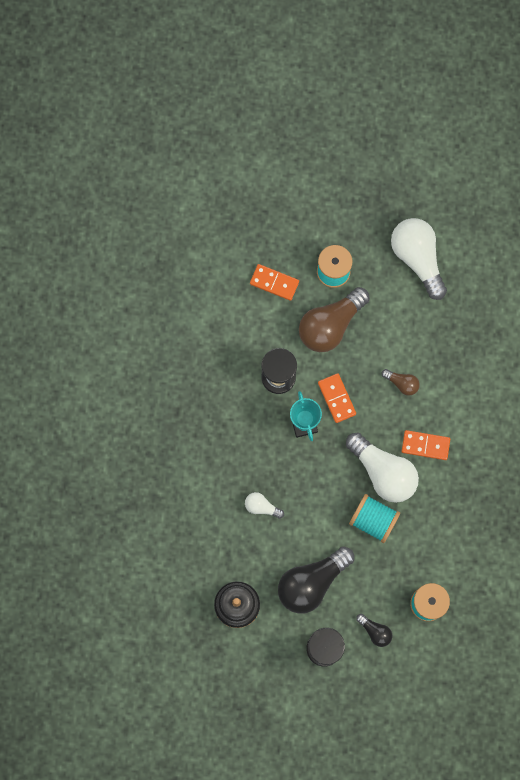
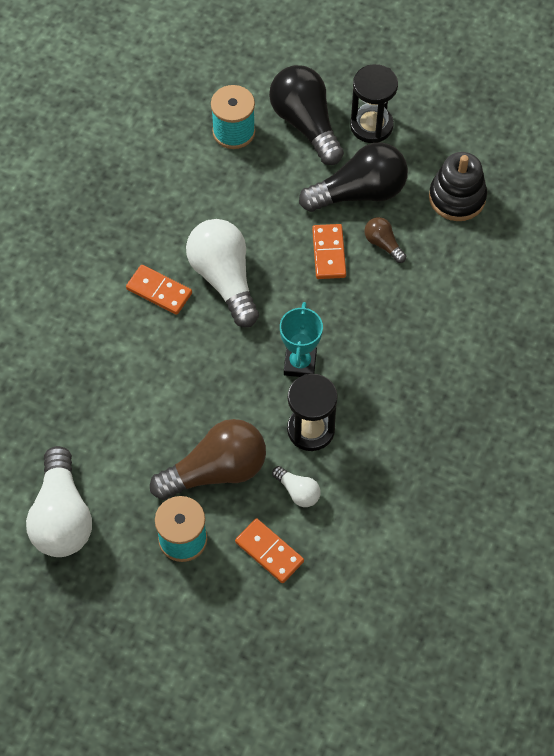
camera: 160 degrees left, 15 degrees down
white light bulb [245,492,284,519] -> white light bulb moved to [272,466,321,507]
orange domino [318,373,356,423] -> orange domino moved to [312,224,346,279]
turquoise spool [349,494,400,543] -> none
black light bulb [356,614,392,647] -> black light bulb [269,65,344,165], size x2.12
brown light bulb [381,369,420,396] -> brown light bulb moved to [364,217,406,263]

